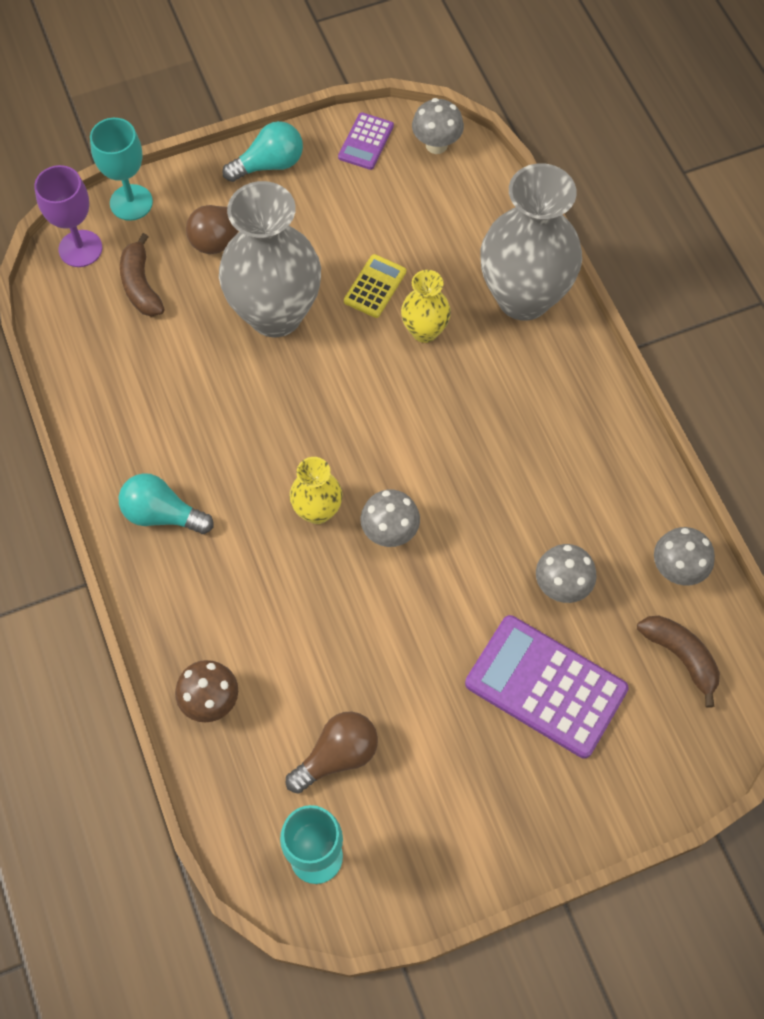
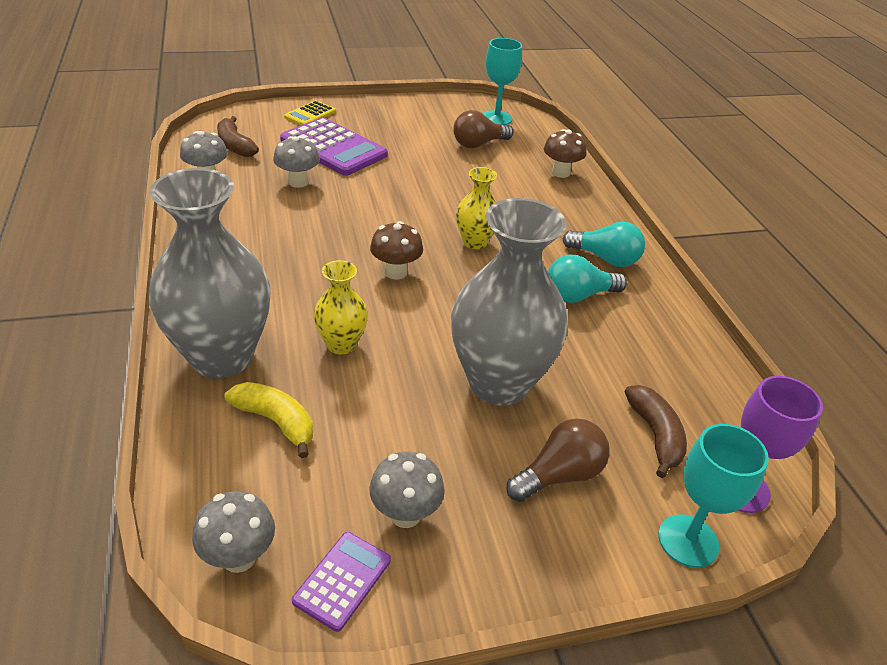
camera: 175 degrees left, 25 degrees down
turquoise light bulb [222,121,303,182] -> turquoise light bulb moved to [548,255,627,303]
yellow calculator [344,254,406,318] -> yellow calculator moved to [284,101,336,125]
grey mushroom [361,490,420,547] -> grey mushroom moved to [369,452,445,528]
none -> yellow banana [225,382,313,458]
none -> brown mushroom [370,221,423,280]

